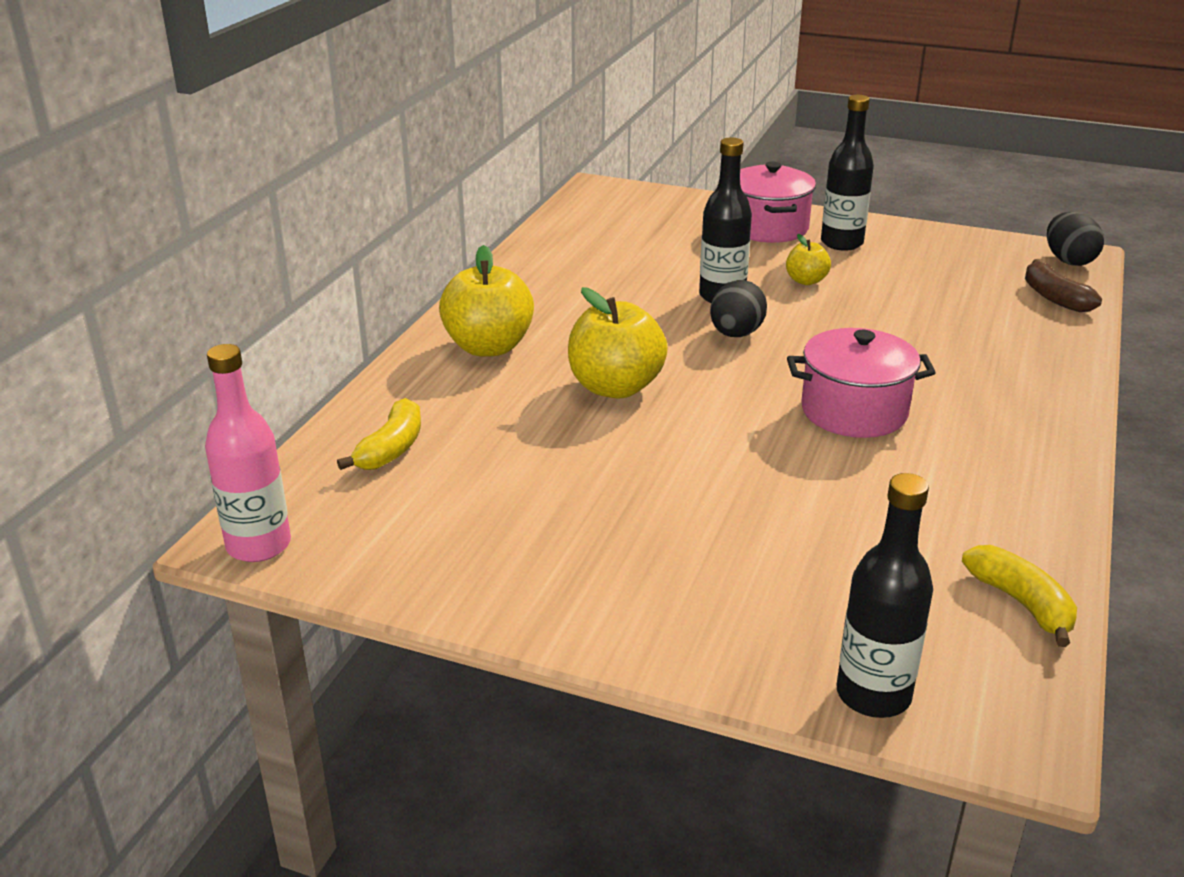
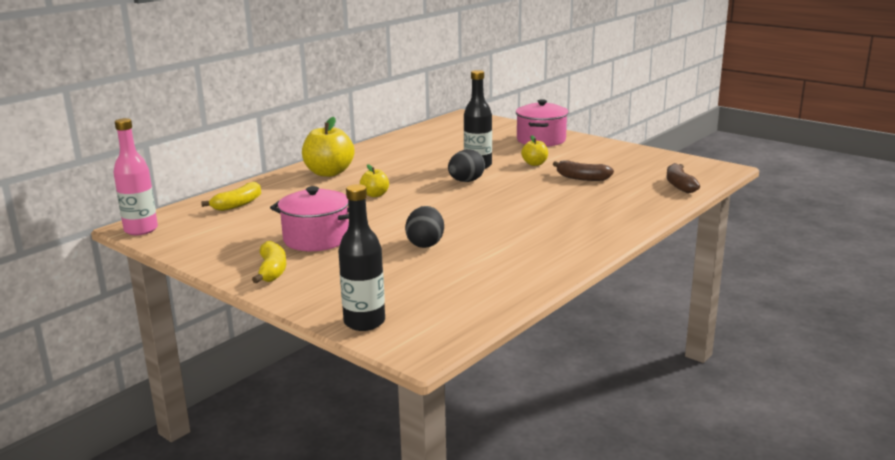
camera: 20 degrees right, 10 degrees down
yellow apple [568,287,668,398] -> yellow apple [360,164,389,197], size x0.52
pink pot [787,328,936,438] -> pink pot moved to [270,186,349,251]
black bottle [821,95,874,251] -> none
yellow banana [962,545,1077,647] -> yellow banana moved to [252,241,286,283]
black egg [1047,212,1104,266] -> black egg moved to [405,206,444,248]
none -> brown banana [553,161,614,181]

